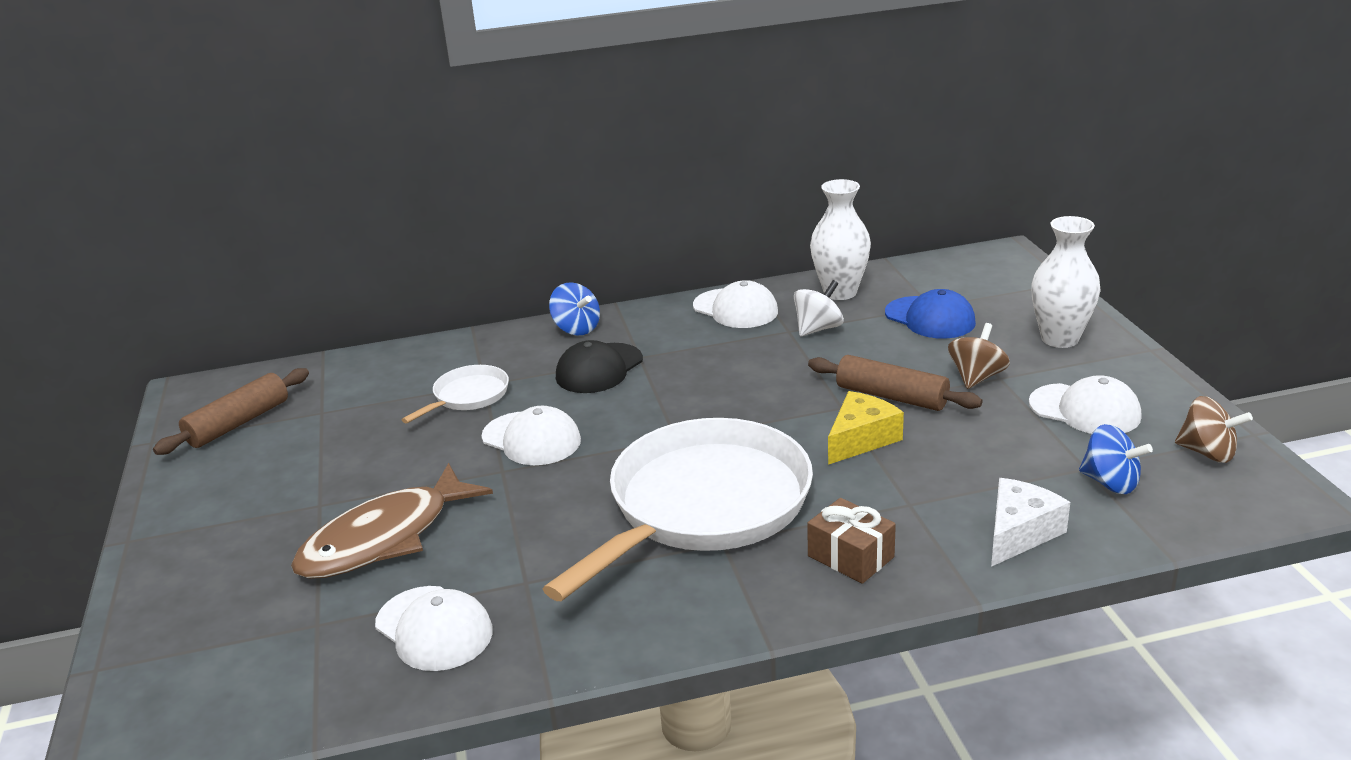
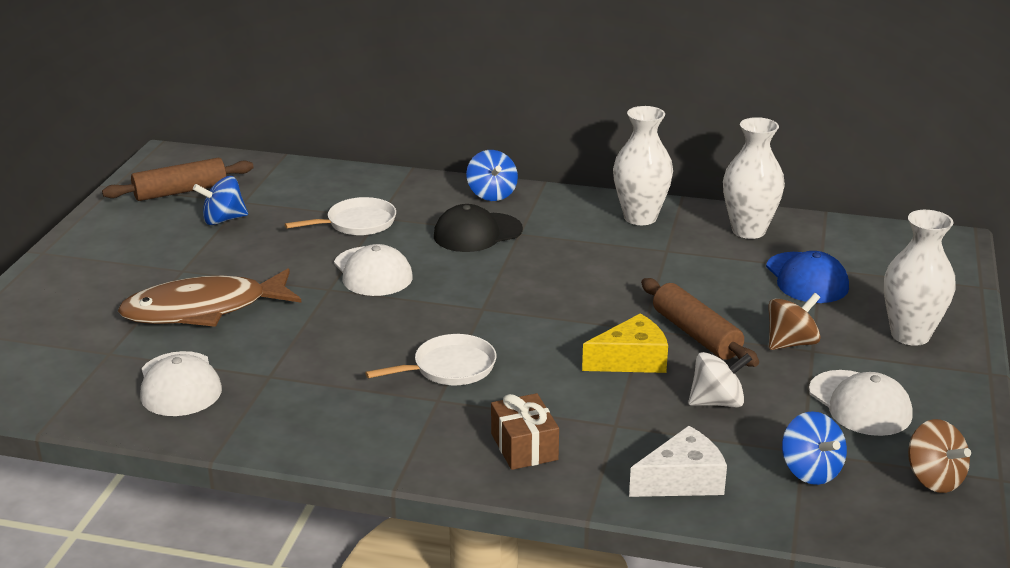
camera: 25 degrees right, 0 degrees up
white pan [543,418,813,601] -> white pan [365,334,496,385], size x0.44
white cap [693,280,778,328] -> white vase [613,106,673,225]
white spinning top [794,280,844,336] -> white spinning top moved to [688,352,752,407]
none -> blue spinning top [193,176,248,225]

